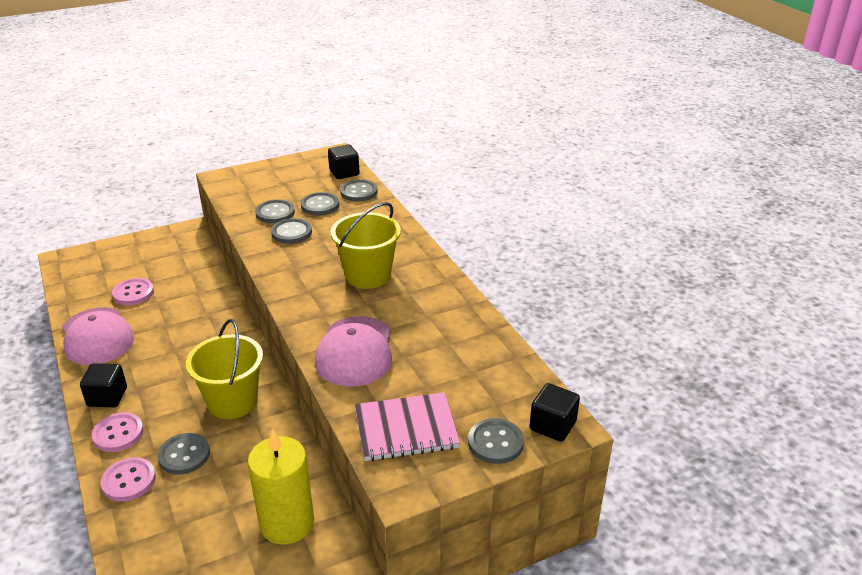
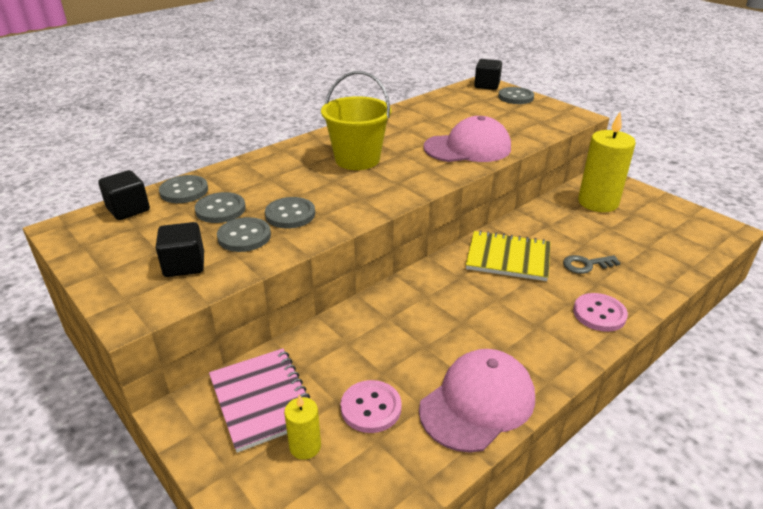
camera: 105 degrees left, 0 degrees up
black cube [80,363,127,407] -> black cube moved to [156,222,204,277]
pink button [101,457,156,502] -> none
grey button [157,433,210,475] -> grey key [563,255,620,274]
yellow bucket [186,319,263,419] -> yellow notebook [466,230,551,281]
pink notebook [355,392,460,461] -> pink notebook moved to [209,348,310,453]
none -> yellow candle [284,395,321,460]

